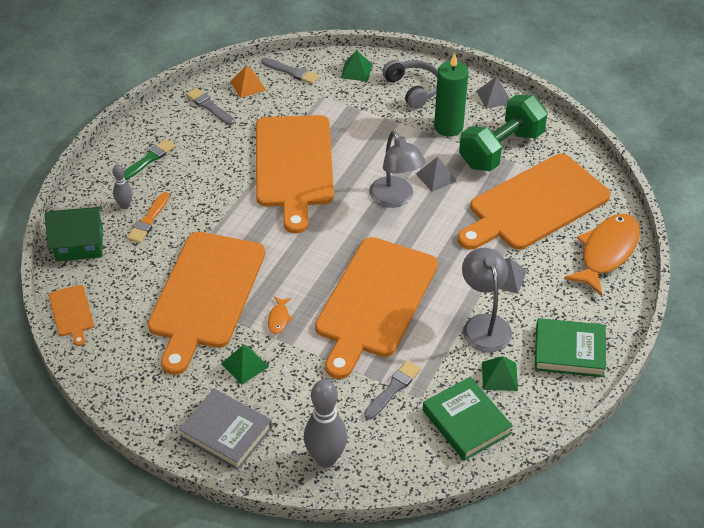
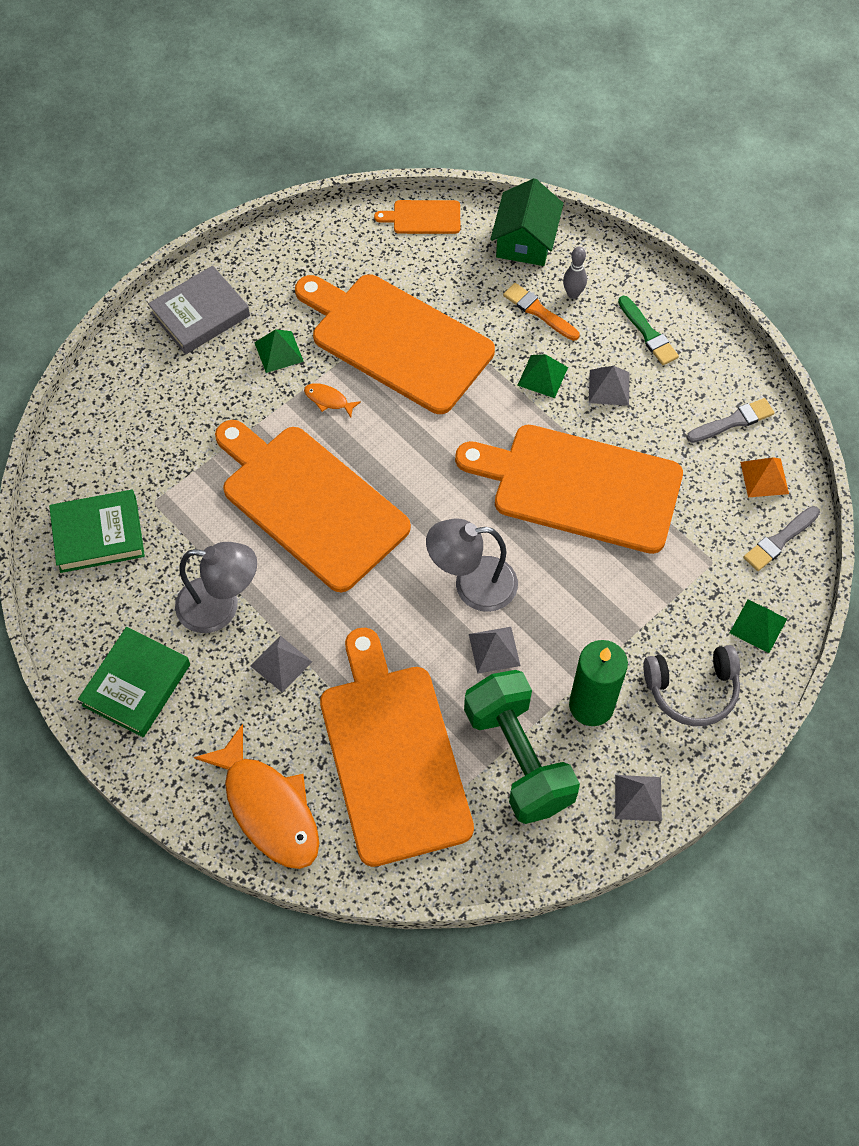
camera: 110 degrees right, 15 degrees up
grey bowling pin [304,379,347,467] -> none
grey brush [364,360,421,419] -> none
green pyramid [482,356,518,391] -> green pyramid moved to [517,354,568,398]
none -> grey pyramid [589,366,630,406]

